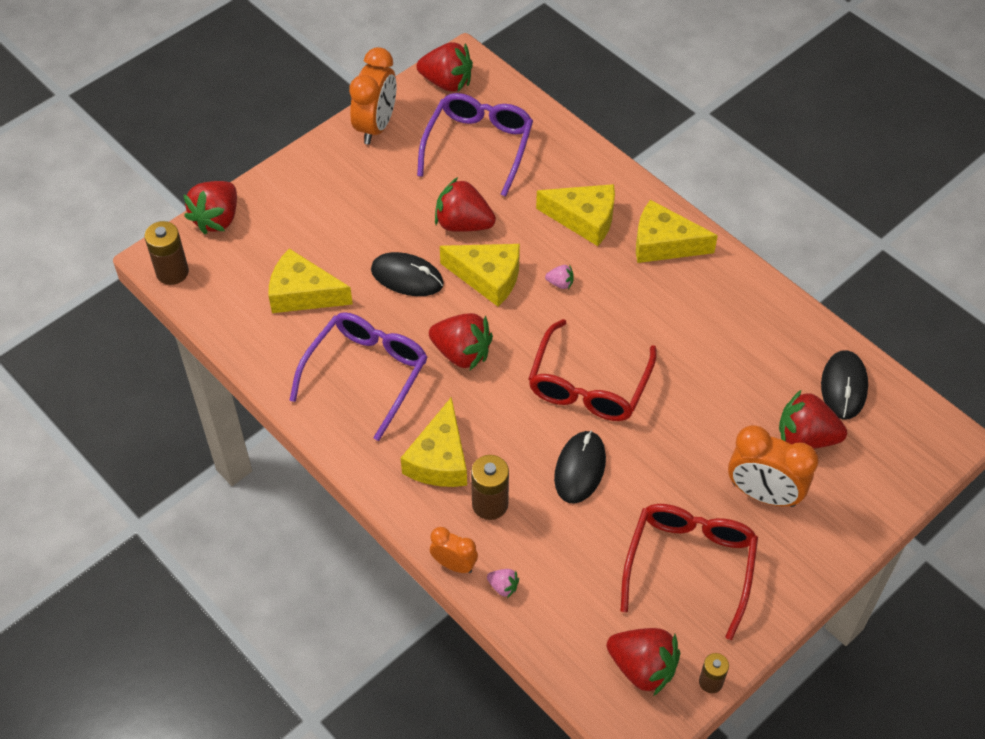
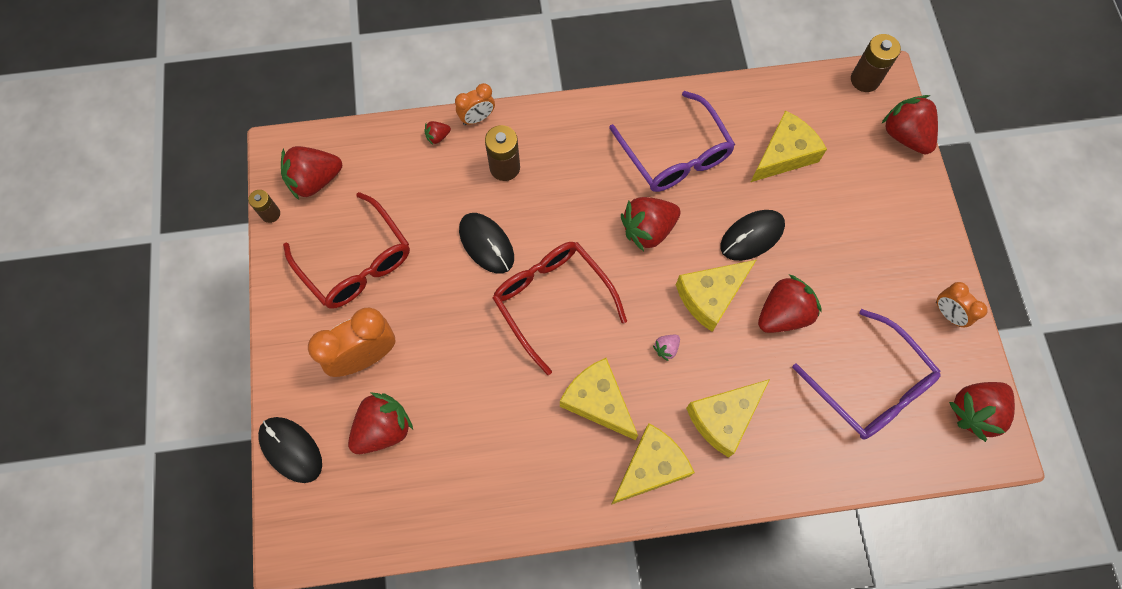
camera: 125 degrees right, 15 degrees up
orange clock [349,47,397,144] -> orange clock [936,282,988,327], size x0.57
yellow cheese [401,397,467,487] -> yellow cheese moved to [560,358,638,440]
pink strawberry [487,569,519,598] -> red strawberry [424,121,451,145]
black mouse [821,350,868,420] -> black mouse moved to [258,417,322,483]

